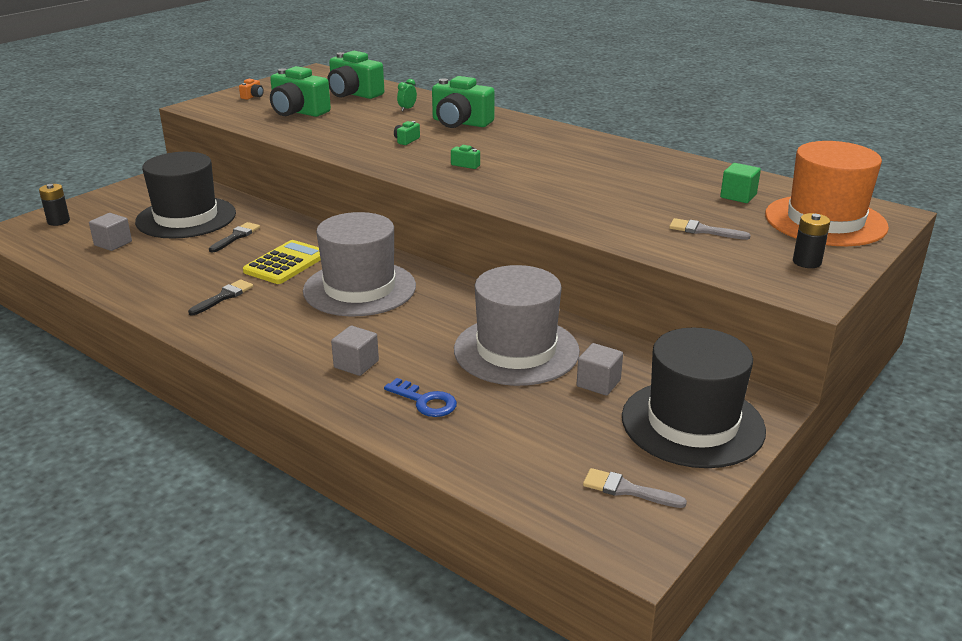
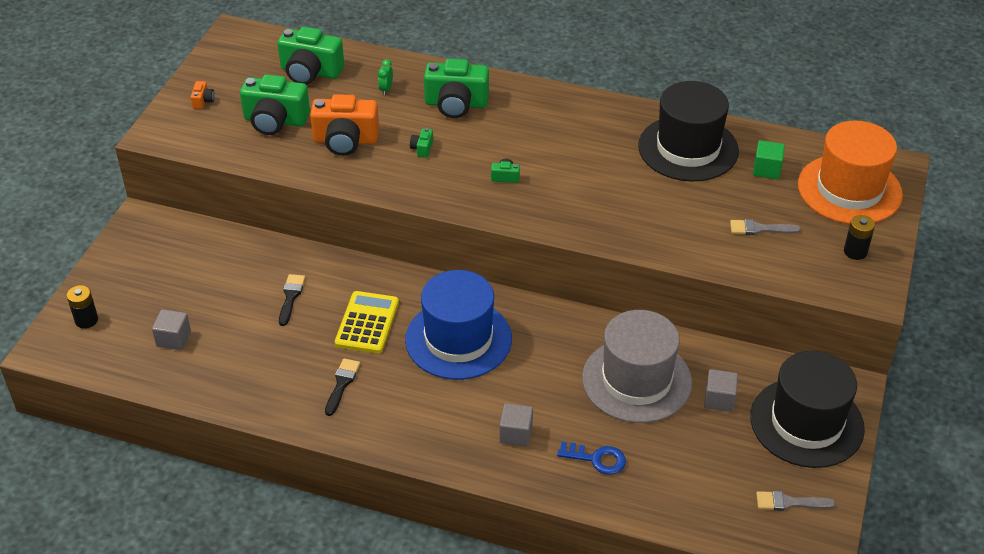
camera: 20 degrees left, 15 degrees up
black hat [135,152,236,239] -> black hat moved to [638,81,739,181]
grey hat [303,212,416,316] -> blue hat [405,270,512,380]
none -> orange camera [310,94,379,156]

